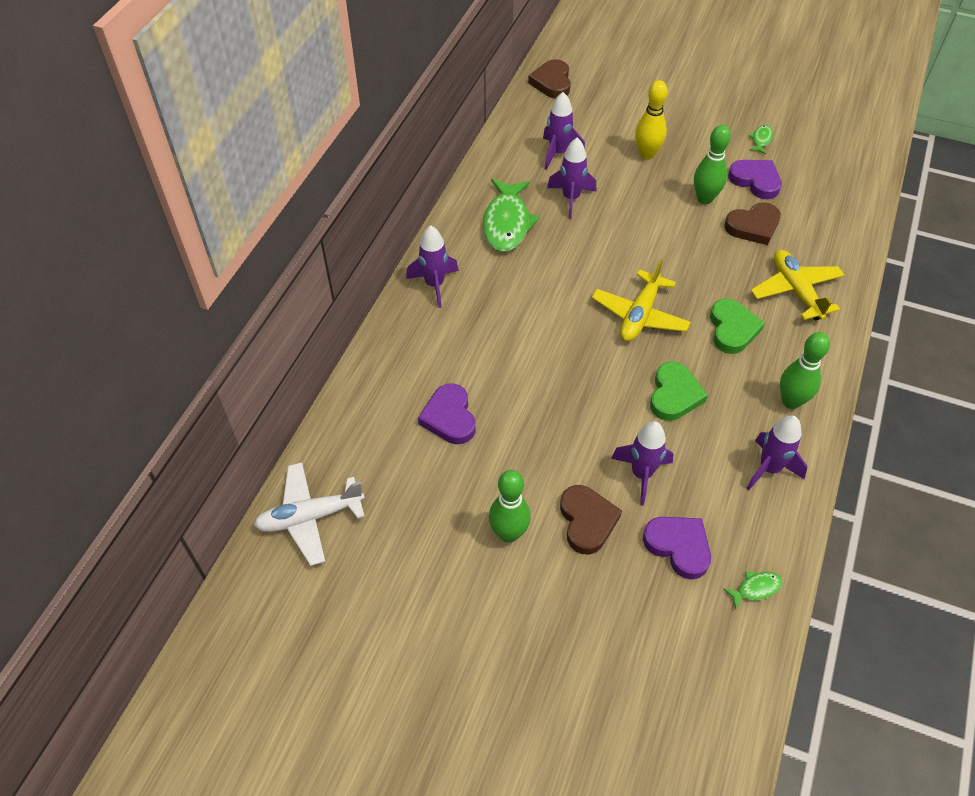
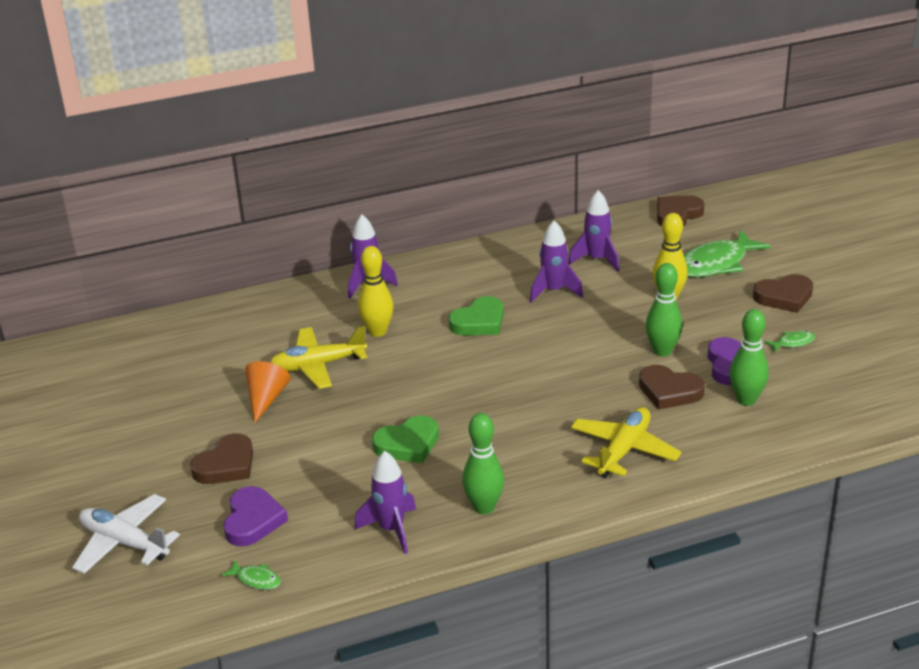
camera: 50 degrees right, 20 degrees down
white plane [254,462,365,566] -> white plane moved to [72,494,180,574]
purple heart [418,383,476,444] -> none
green fish [483,179,540,252] -> green fish moved to [684,230,771,278]
green bowling pin [489,470,531,543] -> green bowling pin moved to [729,309,769,406]
yellow plane [592,259,691,341] -> yellow plane moved to [270,326,367,389]
purple rocket [611,421,673,505] -> none
green heart [710,298,765,354] -> green heart moved to [449,296,504,335]
none -> orange cone [245,361,291,423]
none -> yellow bowling pin [358,246,394,337]
none -> brown heart [753,274,813,313]

